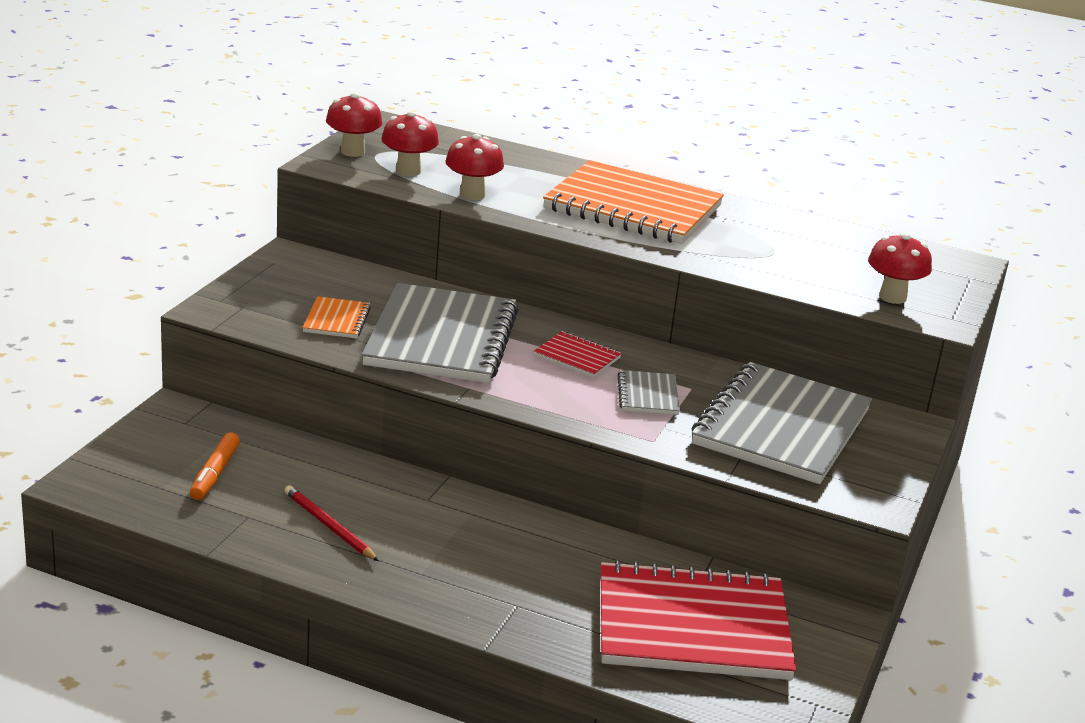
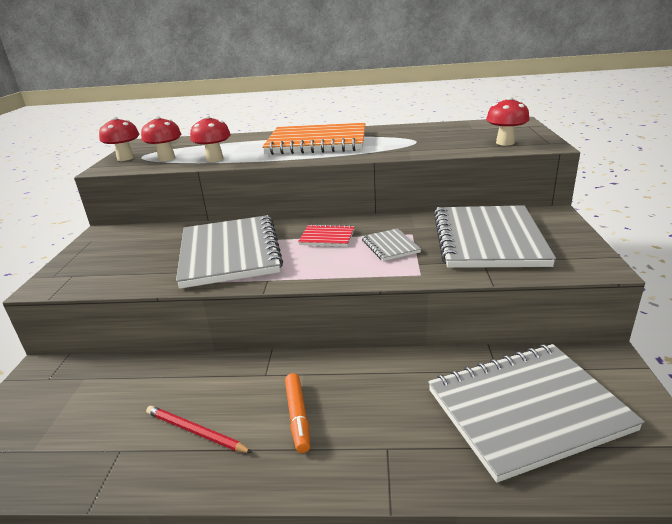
camera: 15 degrees left, 0 degrees up
orange marker [190,432,240,500] -> orange marker moved to [285,373,310,453]
orange notebook [303,296,371,338] -> none
red notebook [601,560,796,680] -> grey notebook [428,344,645,483]

